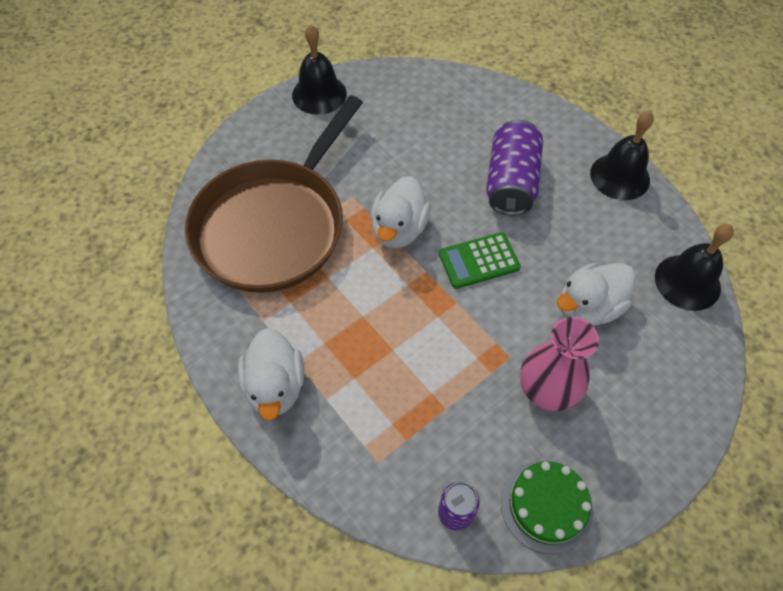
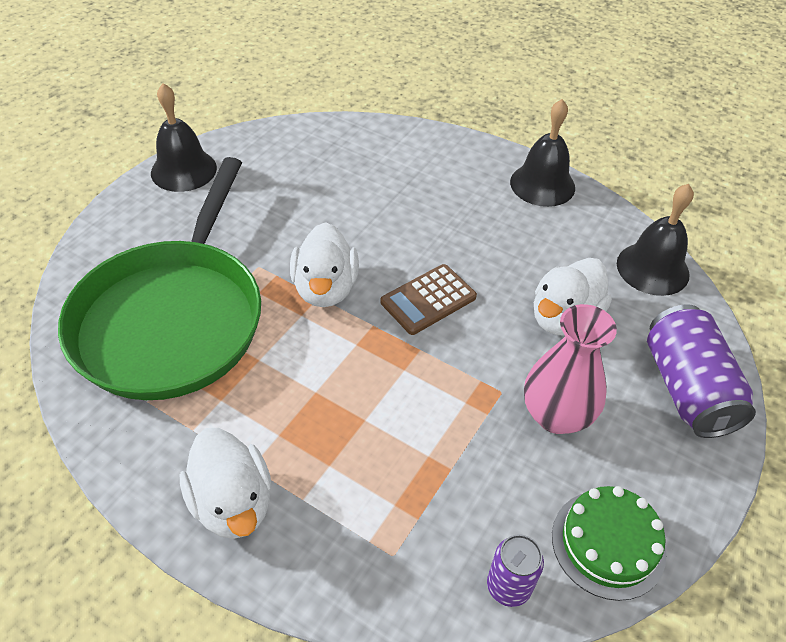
camera: 20 degrees left, 10 degrees down
brown pan [185,96,363,293] -> green pan [58,157,261,400]
green calculator [439,232,521,289] -> brown calculator [381,264,477,335]
purple can [486,119,543,216] -> purple can moved to [647,304,756,438]

